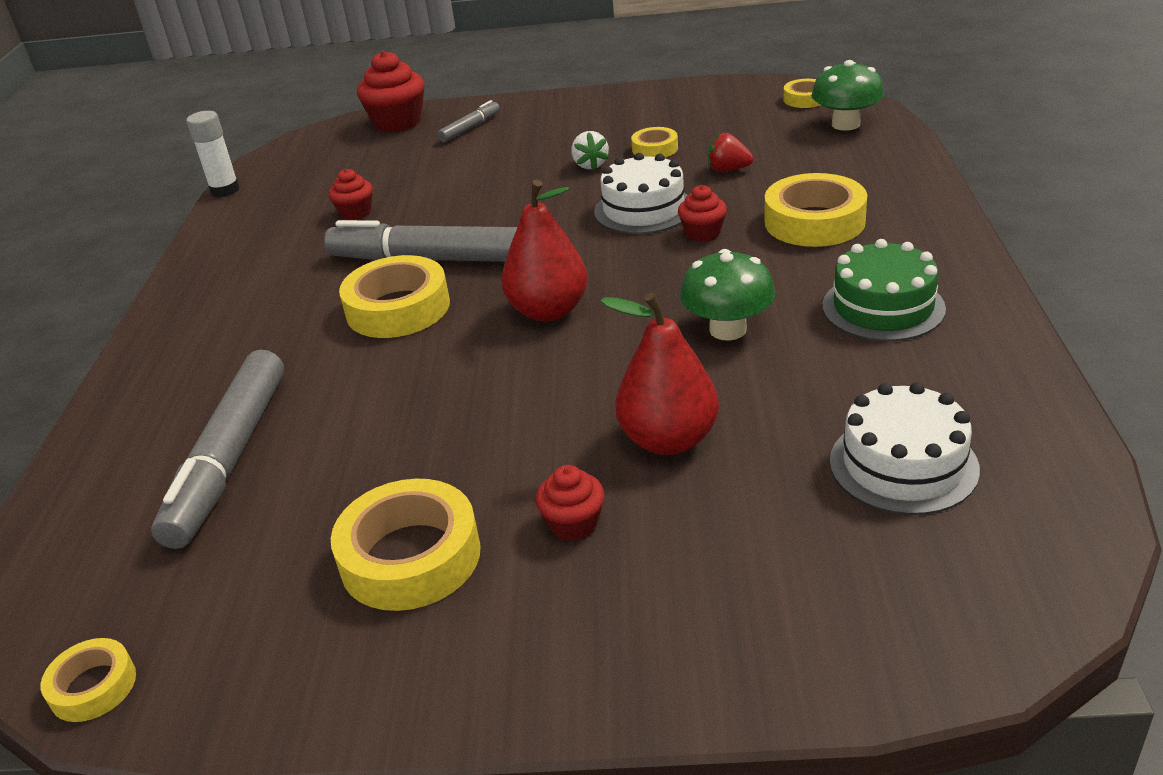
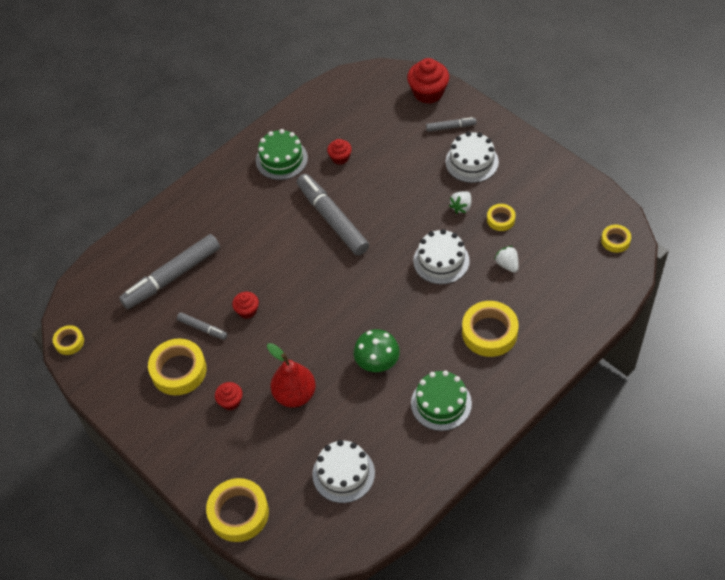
camera: 45 degrees right, 20 degrees up
white glue stick [186,111,240,197] -> none
yellow tape [339,255,450,338] -> yellow tape moved to [206,478,269,542]
red pear [502,180,588,322] -> none
red cupcake [678,185,727,242] -> red cupcake moved to [232,292,259,319]
red strawberry [708,133,754,172] -> white strawberry [494,246,519,273]
green mushroom [812,60,884,131] -> none
none -> grey marker [177,312,228,340]
none -> green cake [256,129,308,180]
none -> white cake [445,132,499,183]

